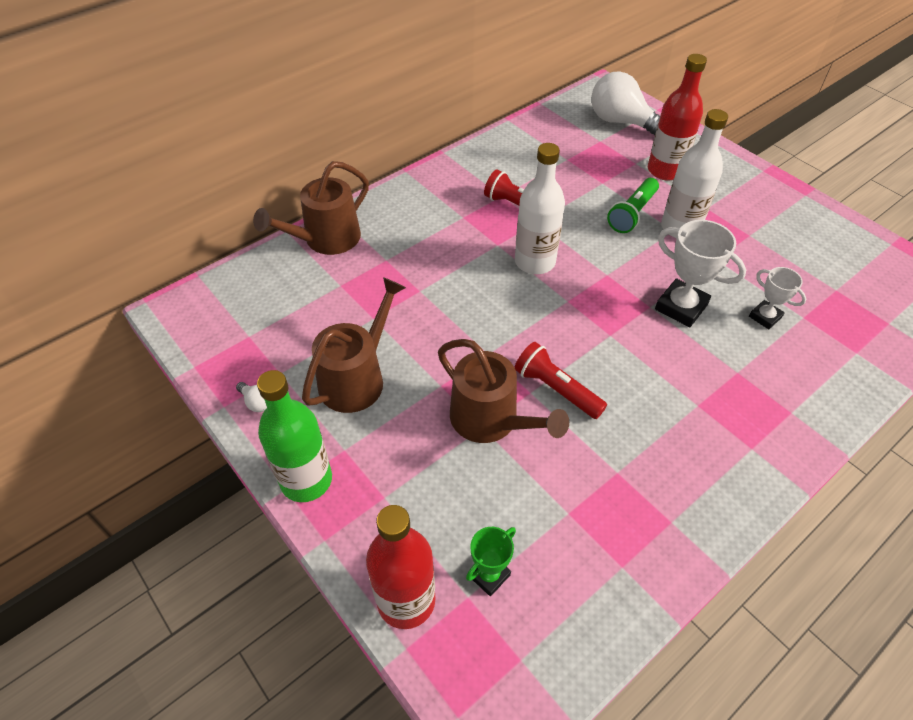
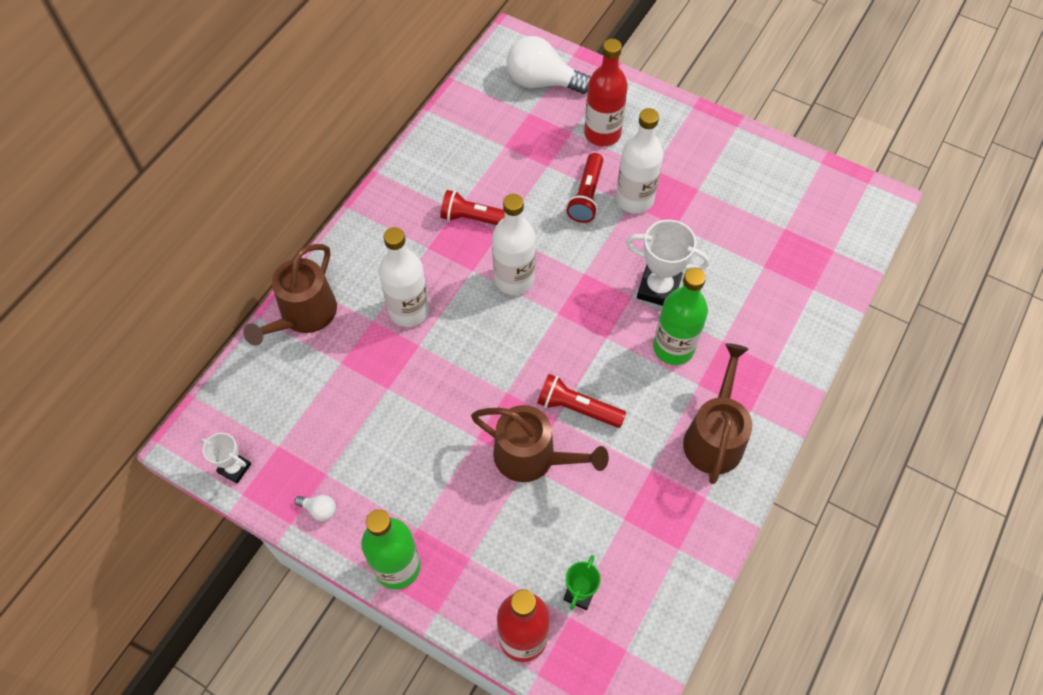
camera: 20 degrees left, 10 degrees up
brown watering can [302,277,406,413] -> brown watering can moved to [683,343,752,484]
green flashlight [607,178,659,233] -> red flashlight [567,153,603,223]
white trophy [749,267,806,329] -> white trophy moved to [200,433,251,484]
none -> white bottle [379,227,430,327]
none -> green bottle [653,268,708,365]

